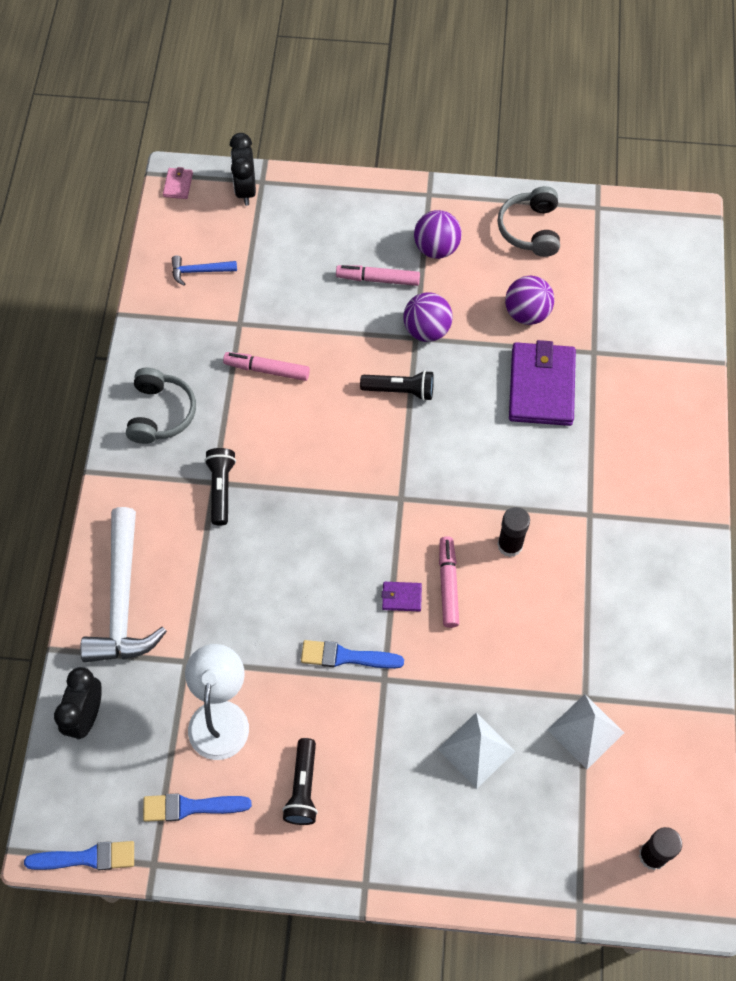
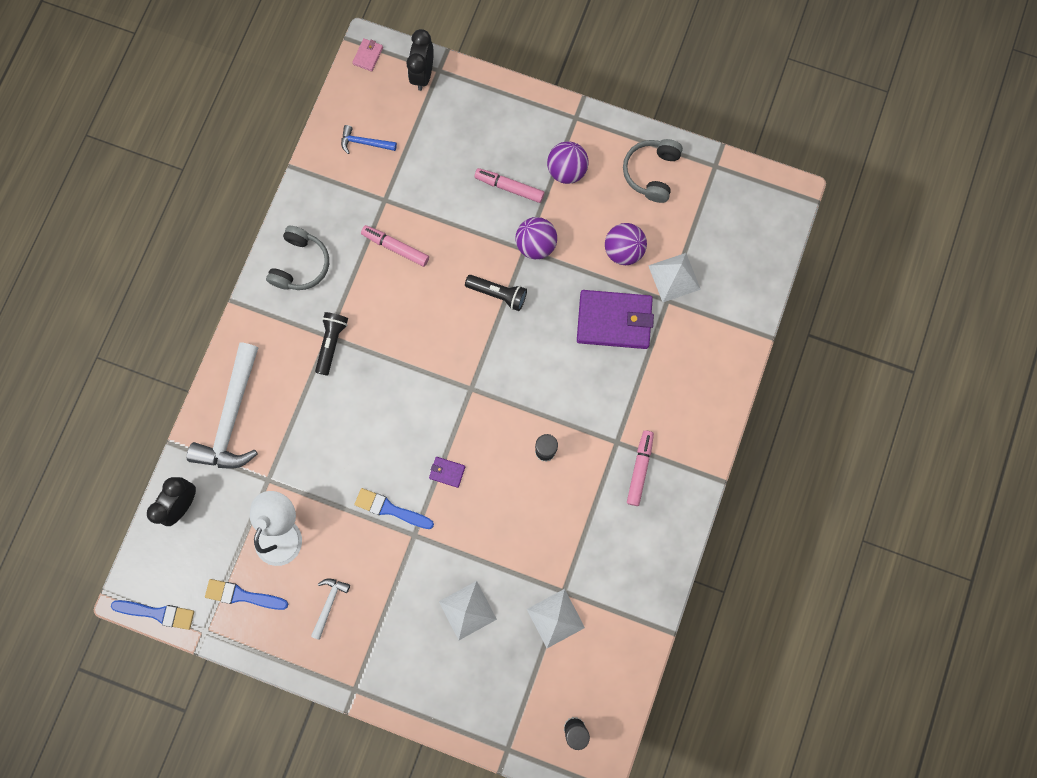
camera: 15 degrees right, 15 degrees up
black flashlight [282,738,318,825] -> white hammer [311,578,350,640]
pink marker [439,536,459,628] -> pink marker moved to [627,430,654,506]
purple wallet [509,340,576,426] -> purple wallet turned 75 degrees clockwise [577,290,654,349]
none -> white pyramid [648,253,701,302]

